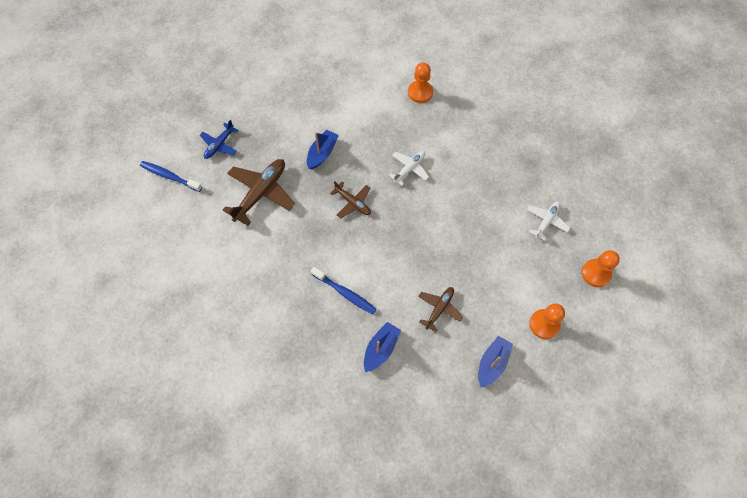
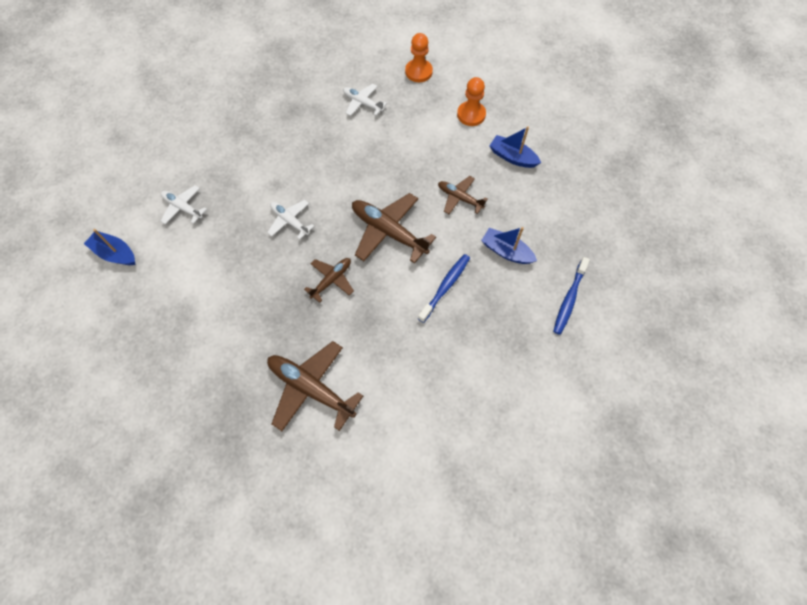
camera: 90 degrees left, 0 degrees up
blue toothbrush [140,161,202,192] -> blue toothbrush moved to [553,257,590,335]
blue plane [200,120,239,159] -> none
blue boat [307,130,339,170] -> blue boat moved to [84,229,136,265]
orange pawn [408,62,433,103] -> white plane [161,185,207,225]
none -> brown plane [352,193,436,263]

